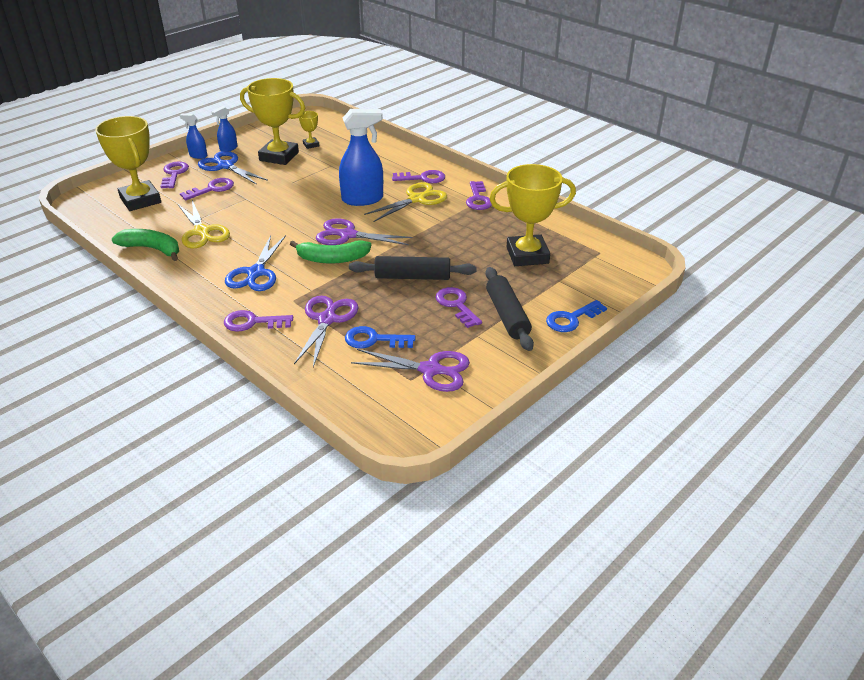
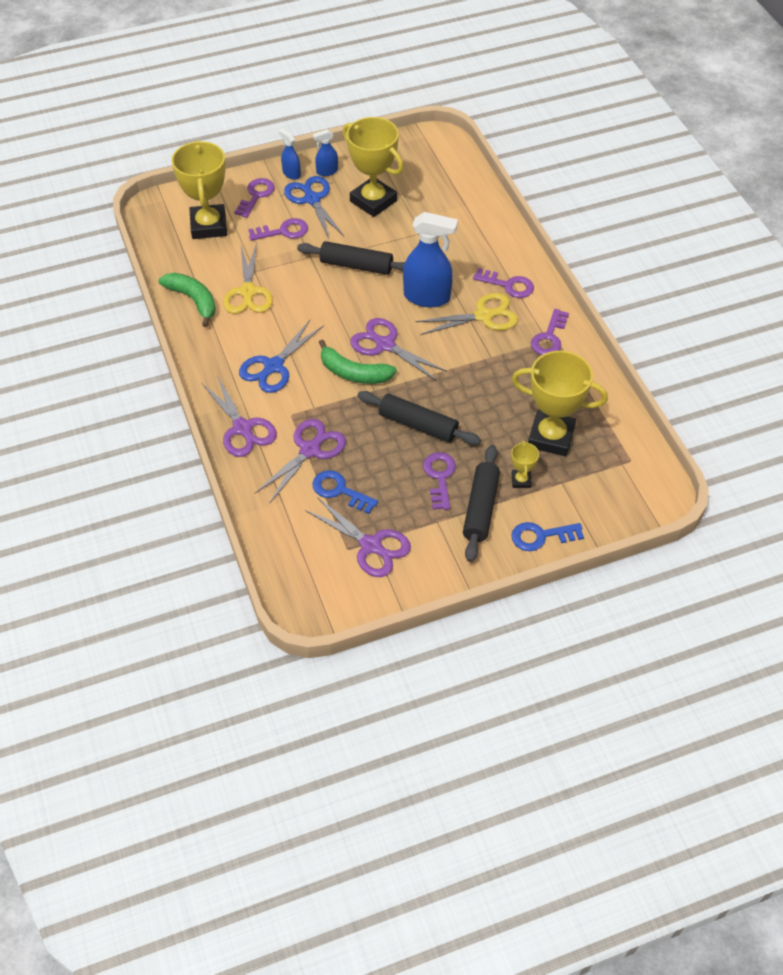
camera: 25 degrees right, 15 degrees up
purple key [224,310,293,332] -> purple scissors [202,376,277,457]
yellow trophy [299,111,319,149] -> yellow trophy moved to [511,441,539,488]
none -> black rolling pin [297,241,405,275]

